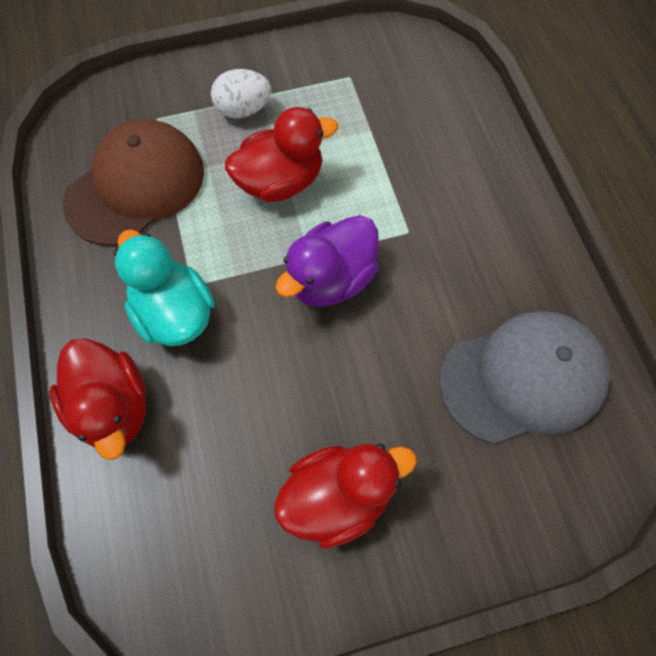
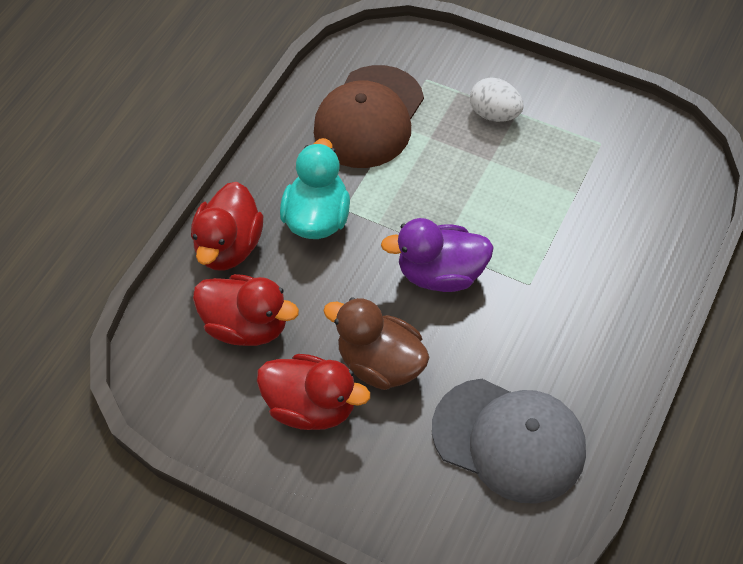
camera: 45 degrees right, 10 degrees down
brown cap [63,119,204,246] -> brown cap turned 120 degrees clockwise [314,65,424,168]
red duck [225,107,338,202] -> red duck moved to [193,274,299,346]
none -> brown duck [324,297,430,390]

